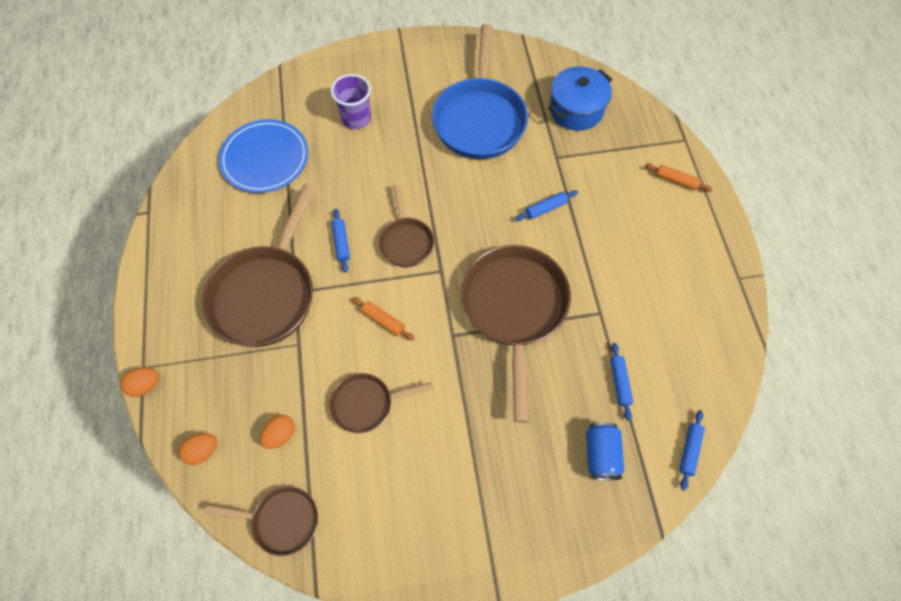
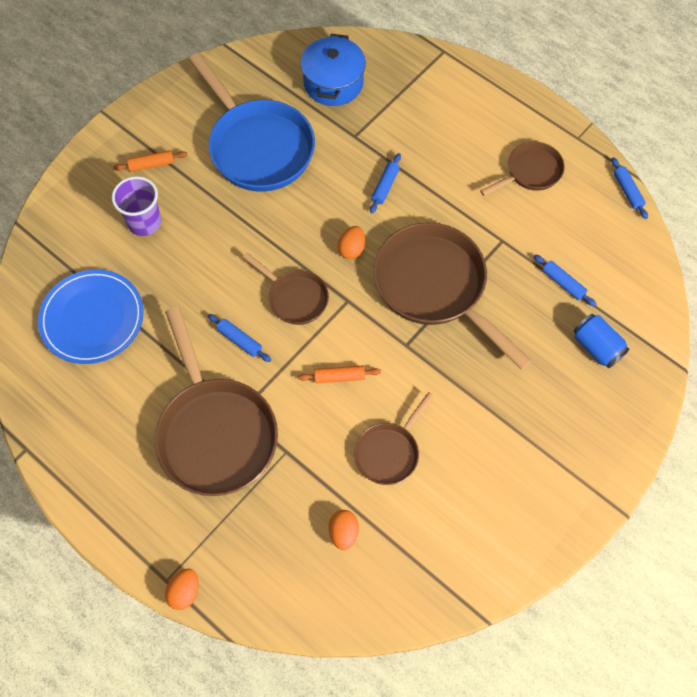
camera: 40 degrees left, 0 degrees up
orange egg [179,433,217,465] -> orange egg moved to [338,226,365,259]
brown pan [205,486,318,556] -> brown pan moved to [480,142,565,196]
orange rolling pin [645,163,713,192] -> orange rolling pin moved to [113,150,188,172]
blue rolling pin [679,410,705,491] -> blue rolling pin moved to [611,157,648,219]

